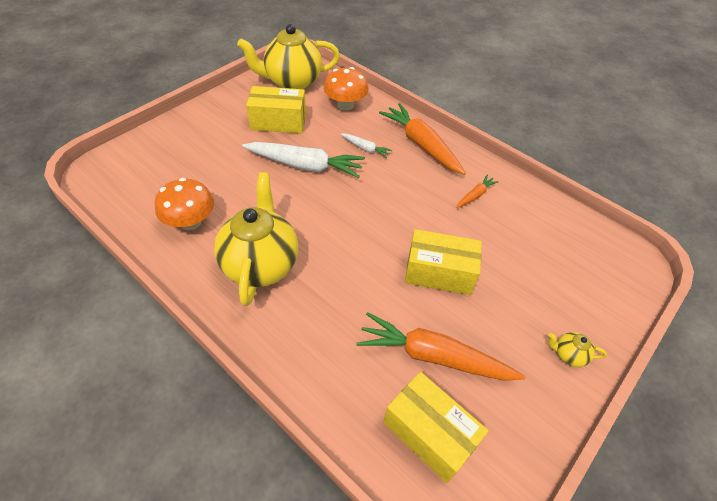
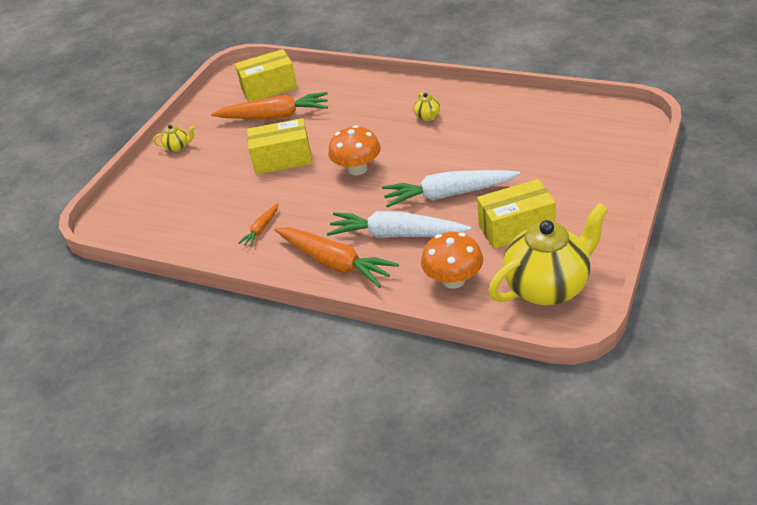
camera: 170 degrees right, 10 degrees down
orange mushroom [155,178,214,230] -> orange mushroom moved to [328,125,381,175]
yellow teapot [214,172,298,306] -> yellow teapot [414,93,440,121], size x0.40
white carrot [341,134,392,158] -> white carrot [327,211,471,238], size x2.10
yellow box [383,372,489,483] -> yellow box turned 45 degrees counterclockwise [235,49,297,102]

